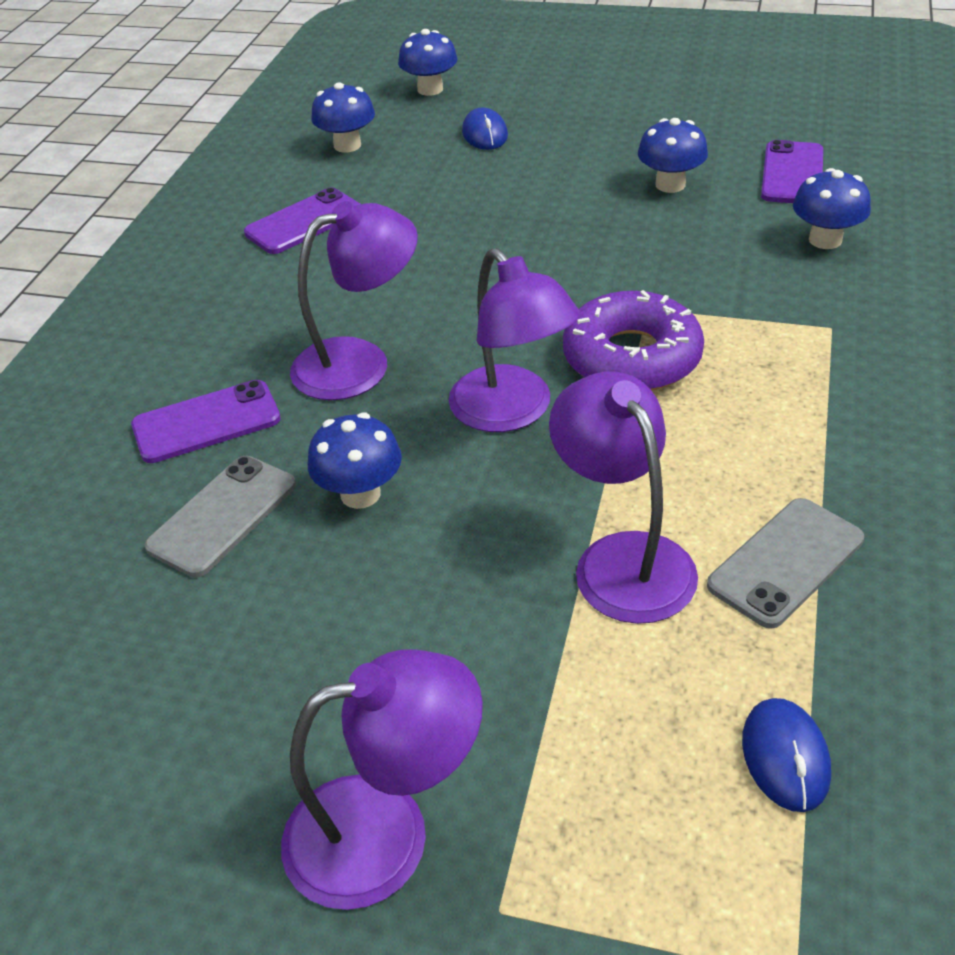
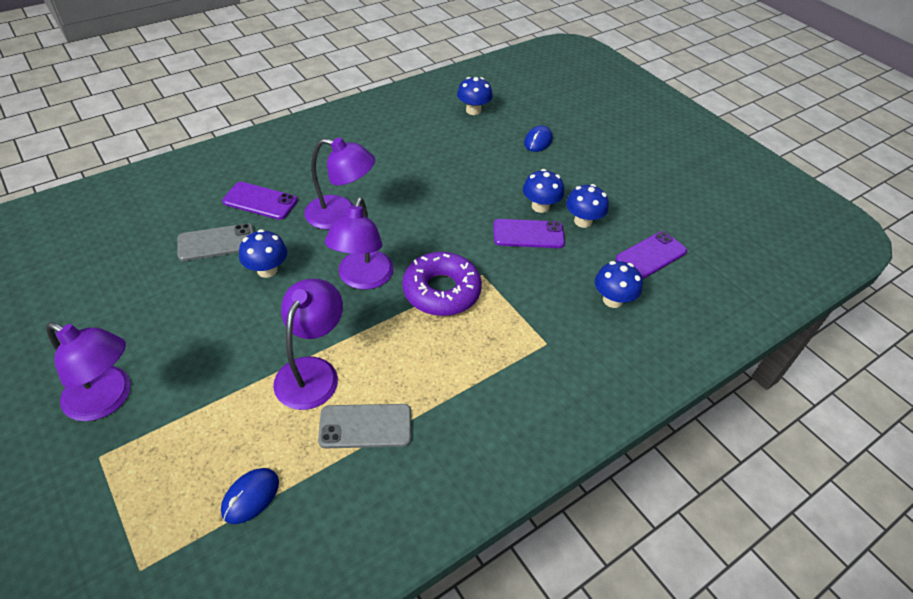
camera: 35 degrees right, 5 degrees up
purple phone [244,187,360,254] -> purple phone moved to [493,219,565,248]
blue mushroom [398,29,458,96] -> blue mushroom moved to [523,169,564,213]

